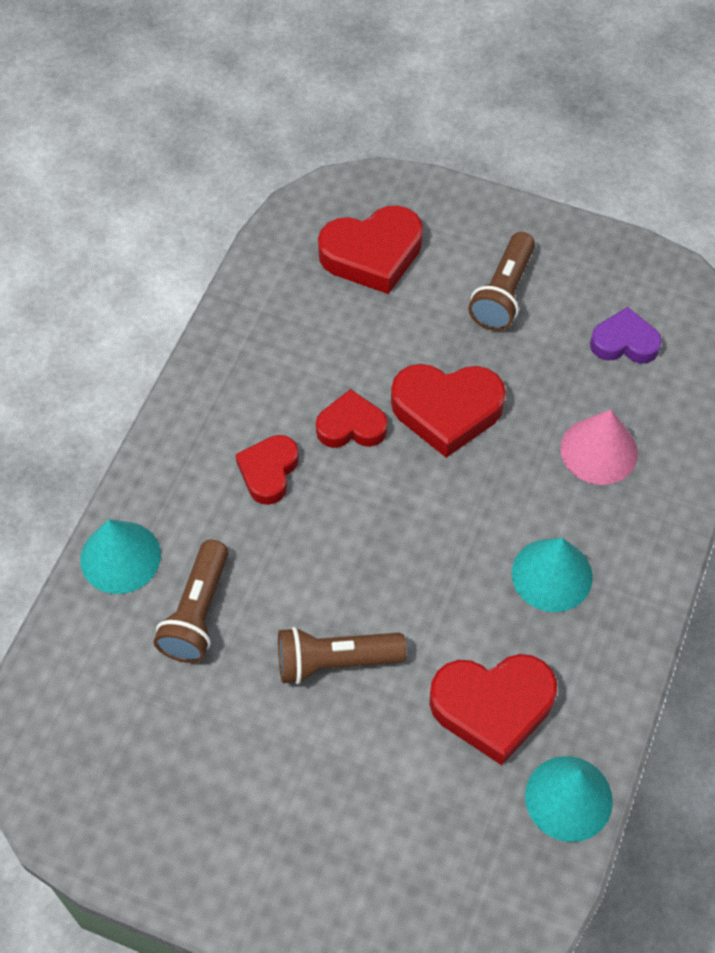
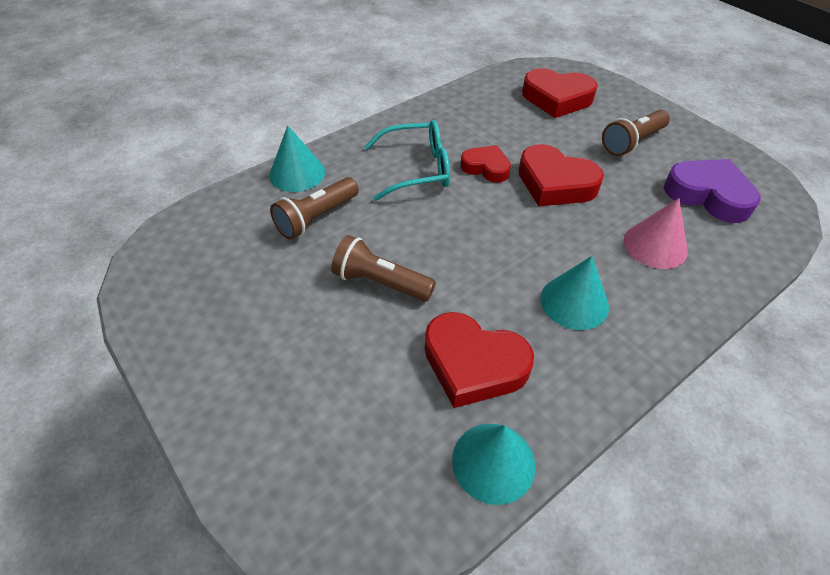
camera: 30 degrees right, 10 degrees down
red heart [235,435,299,505] -> turquoise glasses [364,120,450,201]
purple heart [590,307,662,364] -> purple heart [664,159,761,223], size x1.60

